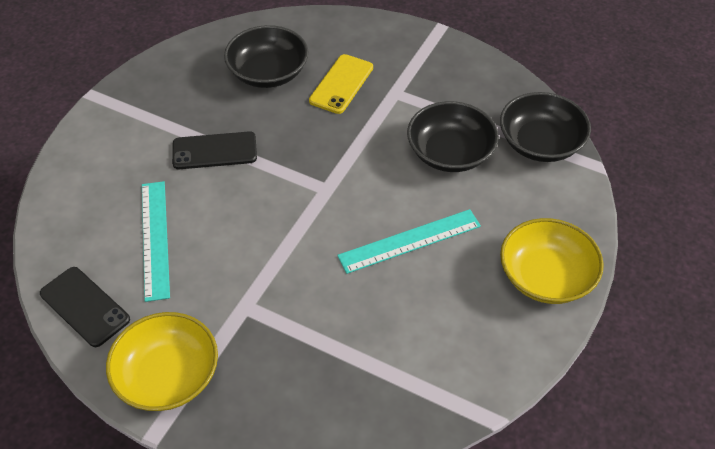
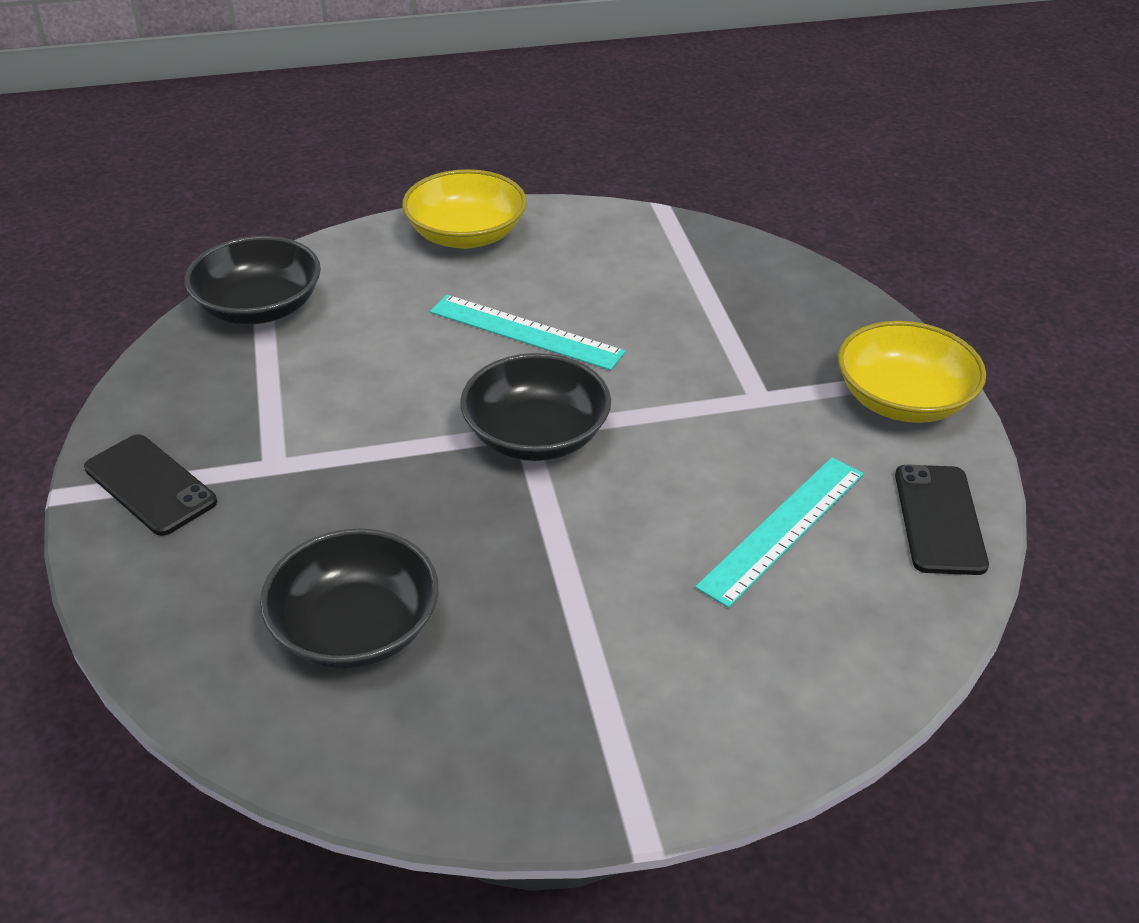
camera: 130 degrees left, 10 degrees down
black phone [172,131,257,169] -> black phone moved to [84,434,217,536]
yellow phone [309,54,373,114] -> none
black bowl [407,101,499,172] -> black bowl moved to [460,353,611,461]

